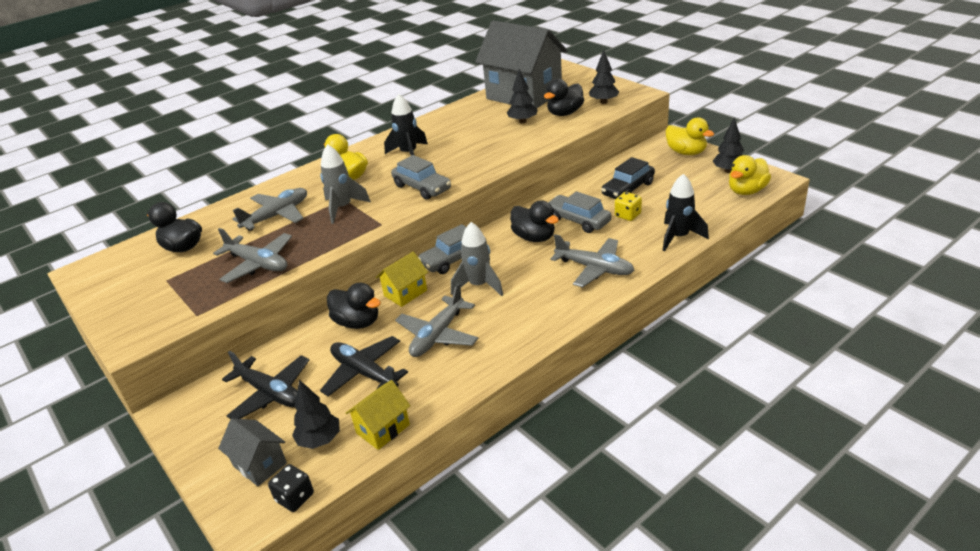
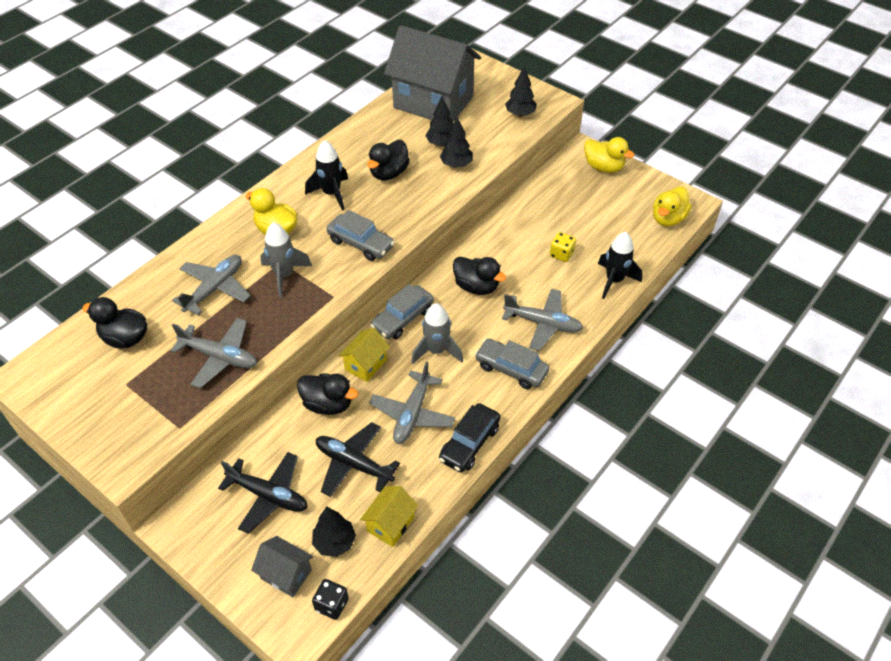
camera: 15 degrees left, 15 degrees up
black duck [544,78,584,116] -> black duck moved to [367,140,410,180]
grey car [548,191,611,233] -> grey car moved to [475,338,549,389]
black car [601,157,655,199] -> black car moved to [439,403,500,473]
black tree [712,117,744,173] -> black tree moved to [440,117,473,168]

